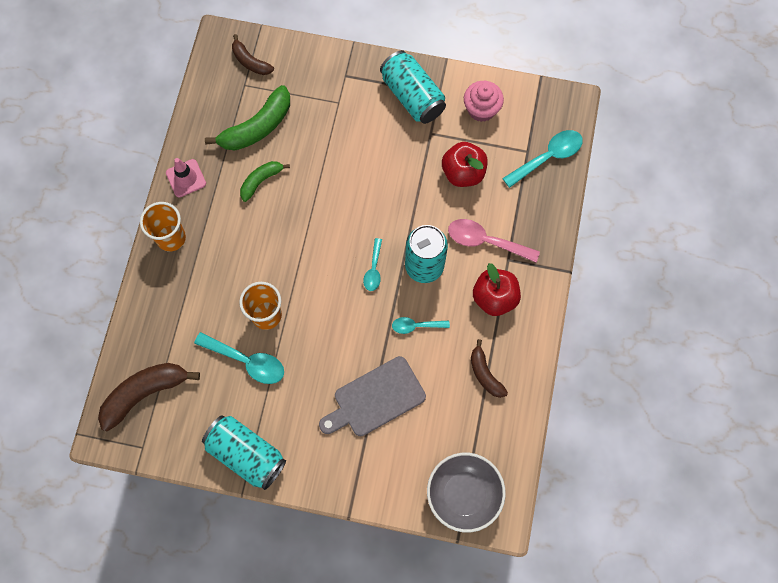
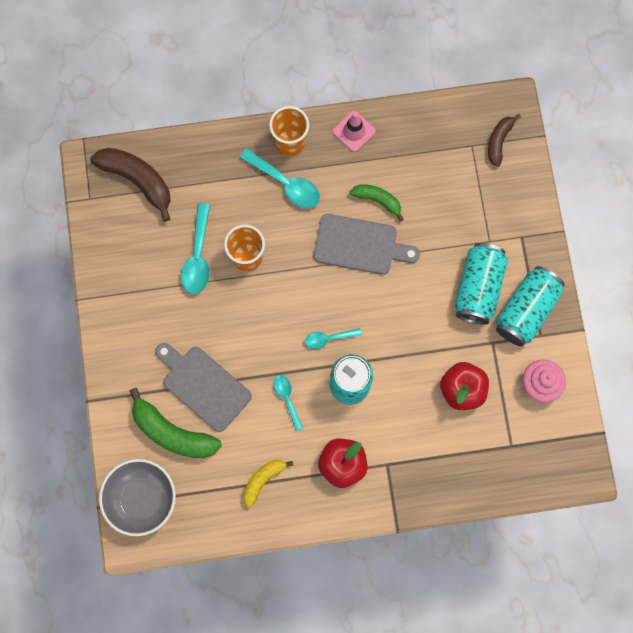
camera: 70 degrees right, 5 degrees up
turquoise can [202,415,286,490] -> turquoise can moved to [455,243,508,325]
green banana [205,85,290,151] -> green banana moved to [130,388,222,458]
pink spoon [448,219,540,262] -> none
brown banana [471,339,508,398] -> yellow banana [243,460,293,508]
turquoise spoon [502,130,583,188] -> turquoise spoon moved to [239,148,320,208]
none -> grey cutting board [314,214,420,275]

